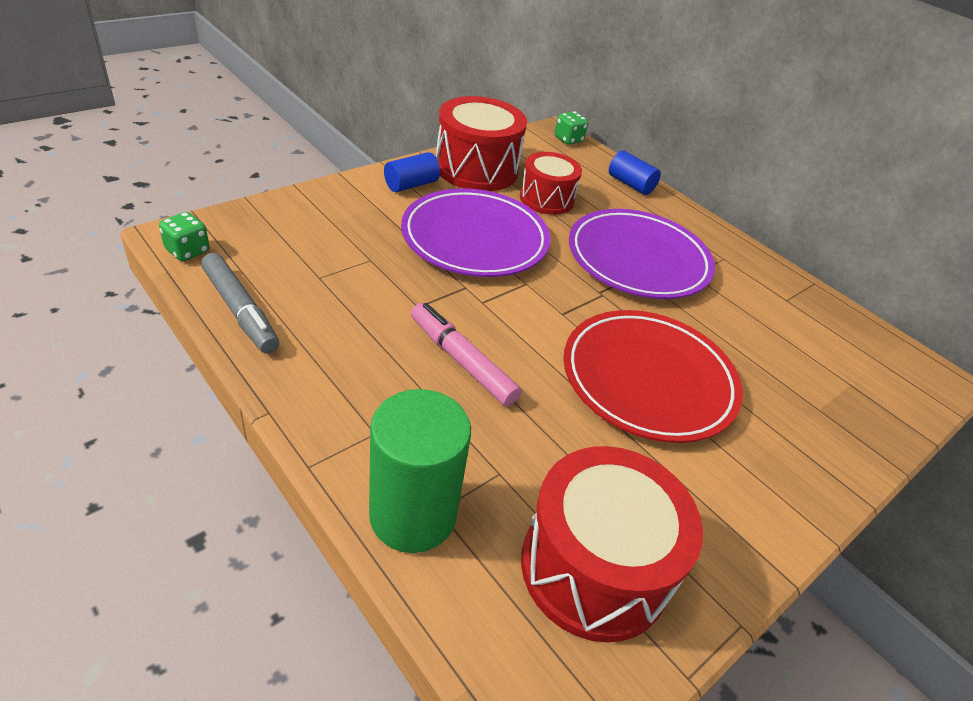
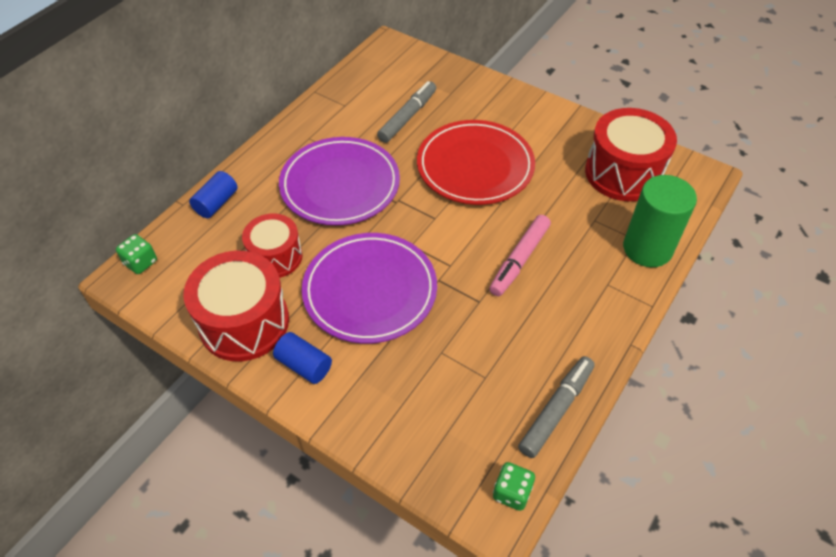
camera: 100 degrees left, 10 degrees up
none -> grey marker [377,81,436,143]

